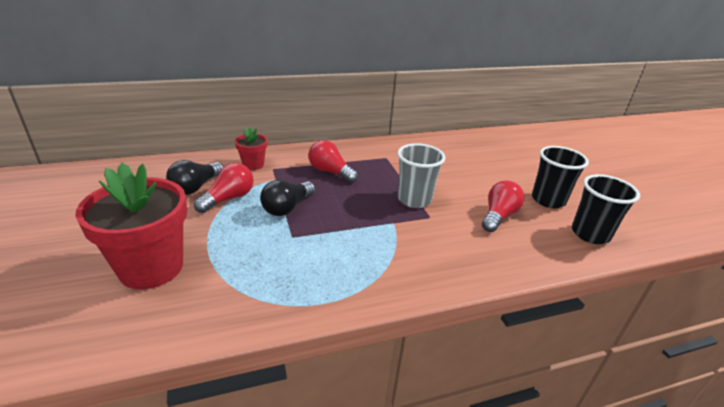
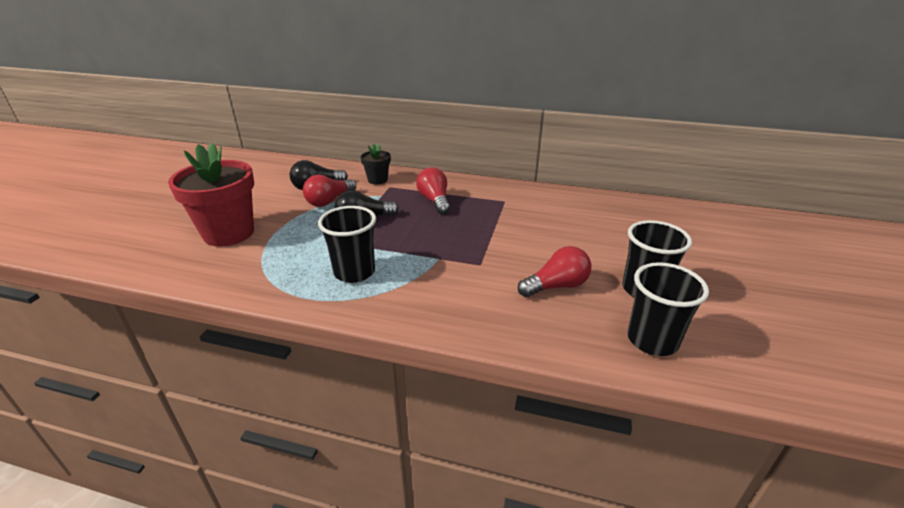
camera: 35 degrees right, 0 degrees up
red light bulb [194,163,254,213] -> red light bulb turned 150 degrees clockwise [303,175,356,207]
red flower pot [235,127,267,170] -> black flower pot [360,144,391,185]
grey cup [397,143,445,208] -> none
none -> black cup [318,206,376,283]

